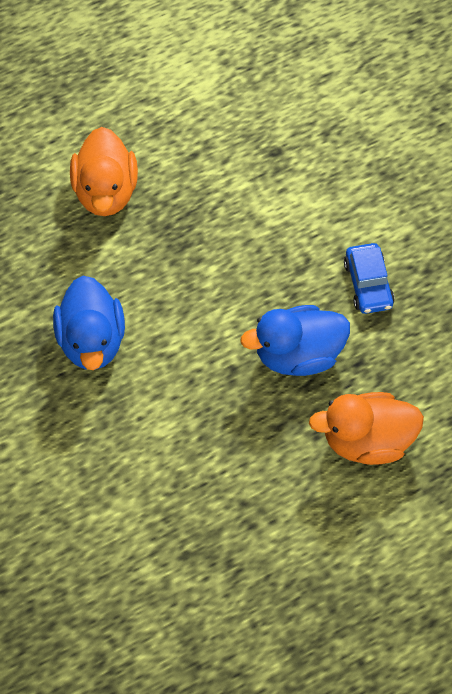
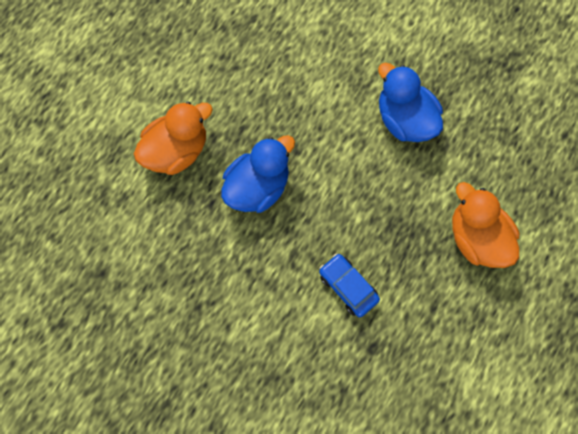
camera: 150 degrees right, 10 degrees up
blue car [344,243,395,314] -> blue car moved to [319,254,380,317]

